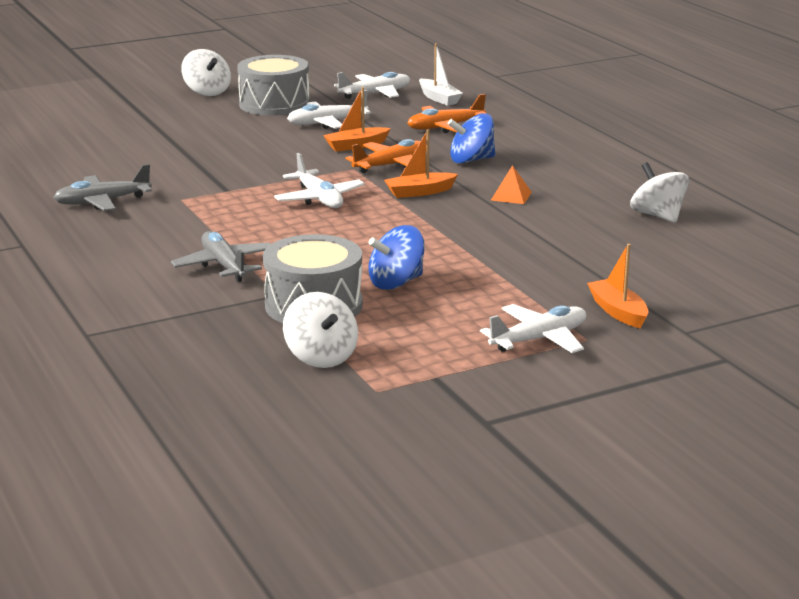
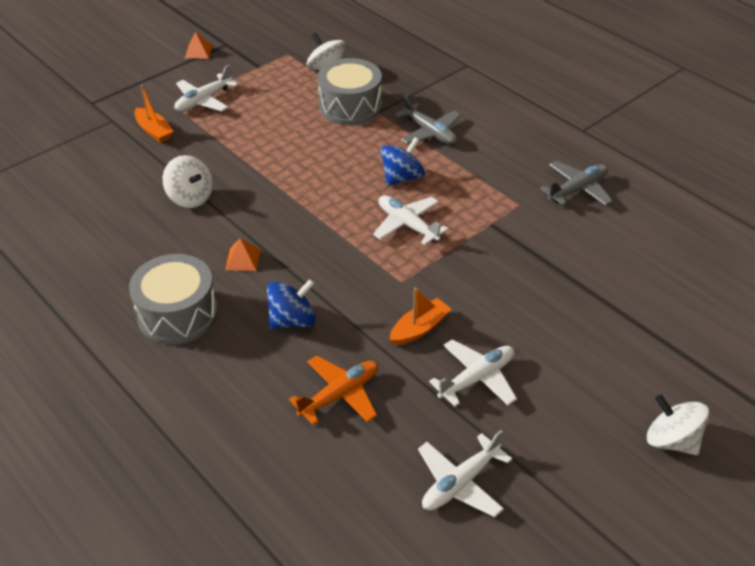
camera: 165 degrees right, 20 degrees up
grey drum [237,55,310,116] -> grey drum moved to [129,254,218,345]
orange plane [345,139,420,173] -> none
blue spinning top [368,225,425,290] -> blue spinning top moved to [380,137,425,186]
orange boat [384,129,458,198] -> none
white boat [419,43,463,106] -> none
white spinning top [630,162,689,223] -> white spinning top moved to [163,155,213,208]
none -> orange pyramid [185,31,212,59]

